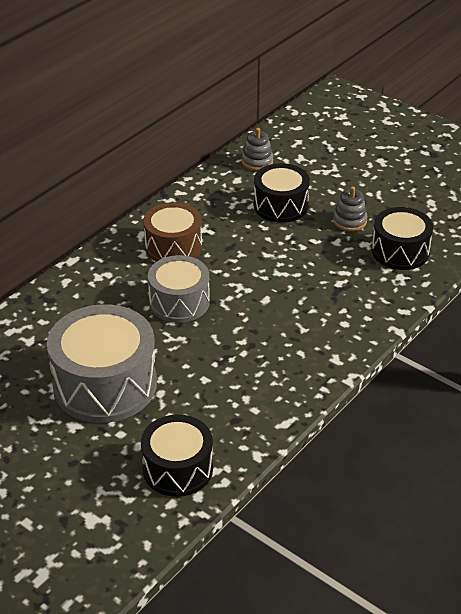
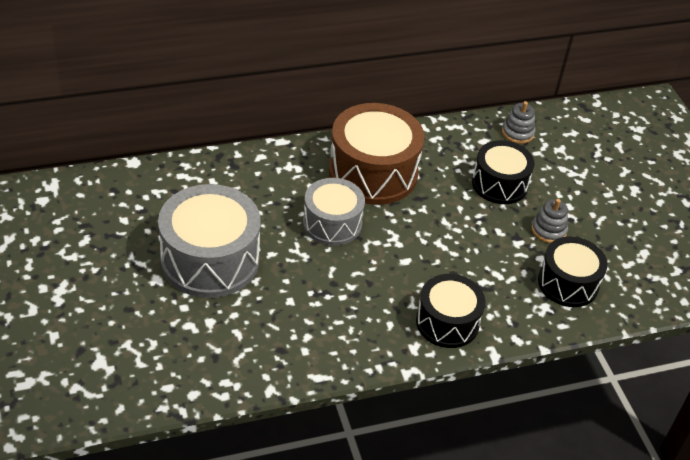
camera: 30 degrees right, 5 degrees up
black drum [141,415,213,497] -> black drum moved to [416,274,485,348]
brown drum [143,202,202,262] -> brown drum [329,103,424,205], size x1.58

